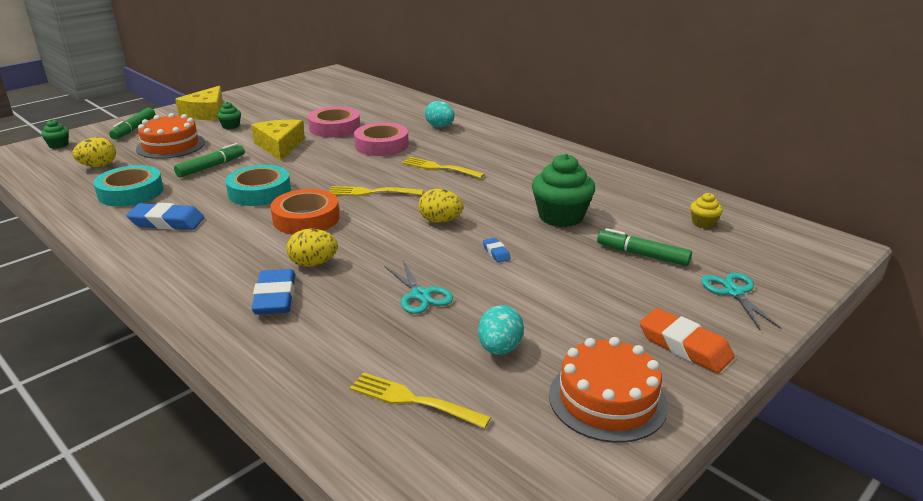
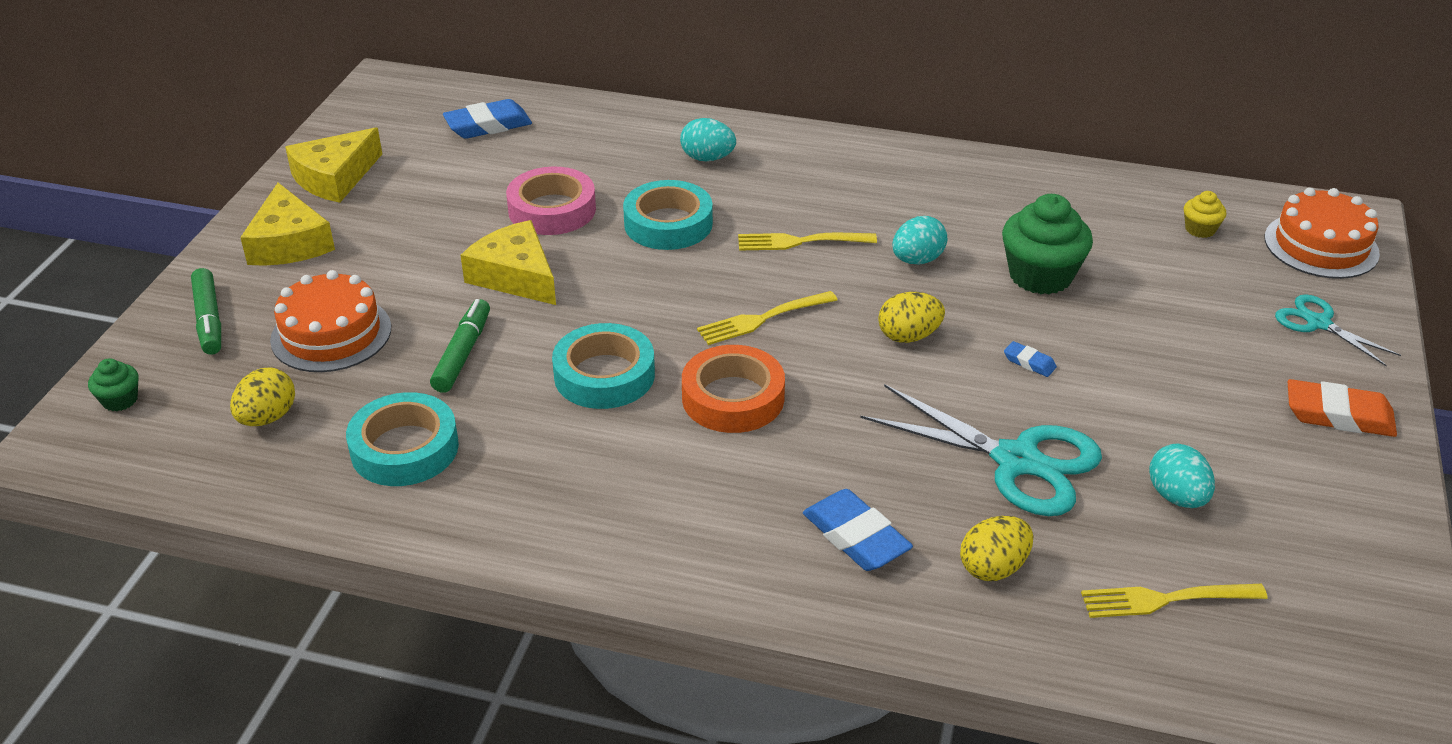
camera: 30 degrees left, 10 degrees up
blue eraser [126,203,205,230] -> blue eraser moved to [443,99,532,139]
green cupcake [217,102,241,129] -> none
yellow egg [286,229,338,267] -> yellow egg moved to [960,516,1033,581]
pink tape [354,123,409,156] -> turquoise tape [623,180,713,250]
turquoise scissors [384,260,453,314] -> turquoise scissors [860,384,1102,516], size x1.79
orange cake [549,337,668,443] -> orange cake moved to [1264,188,1380,279]
green marker [597,228,692,266] -> none
none -> yellow cheese [285,127,382,203]
none -> turquoise egg [893,216,948,265]

